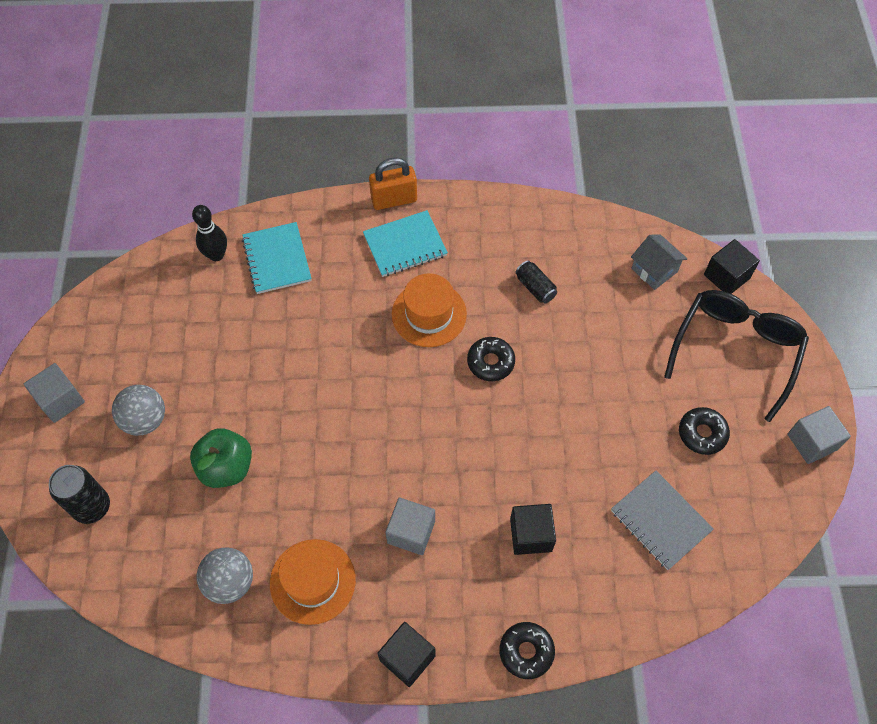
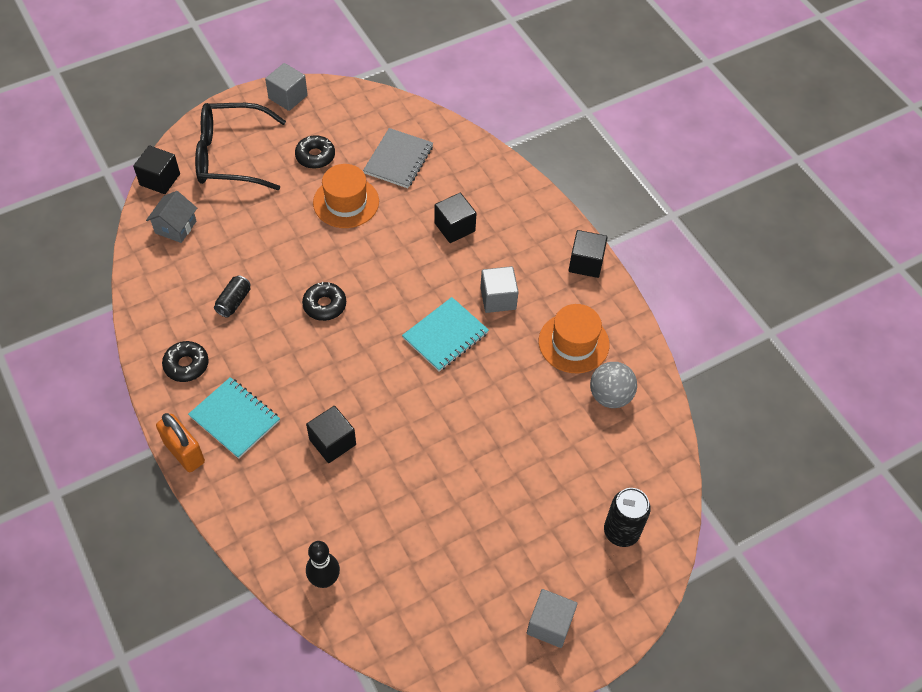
camera: 120 degrees left, 5 degrees down
grey ball [112,385,165,436] -> none
green apple [190,428,252,488] -> none
turquoise notebook [242,222,312,294] -> turquoise notebook moved to [402,297,489,372]
orange hat [392,273,467,347] -> orange hat moved to [313,164,379,228]
black donut [499,622,555,679] -> black donut moved to [162,341,209,382]
none -> black cube [306,406,356,463]

